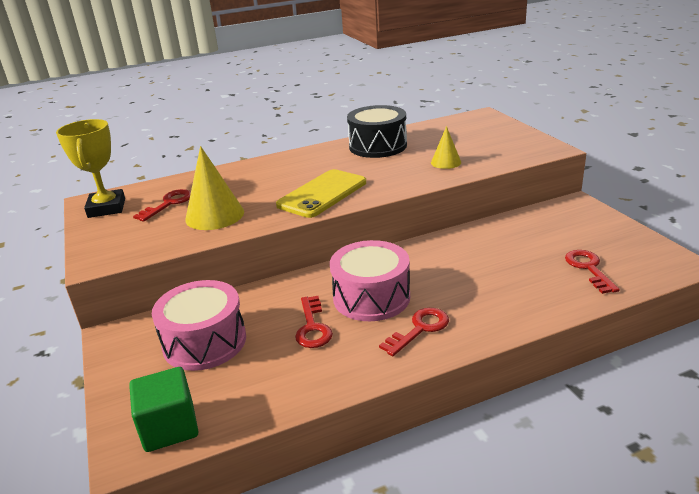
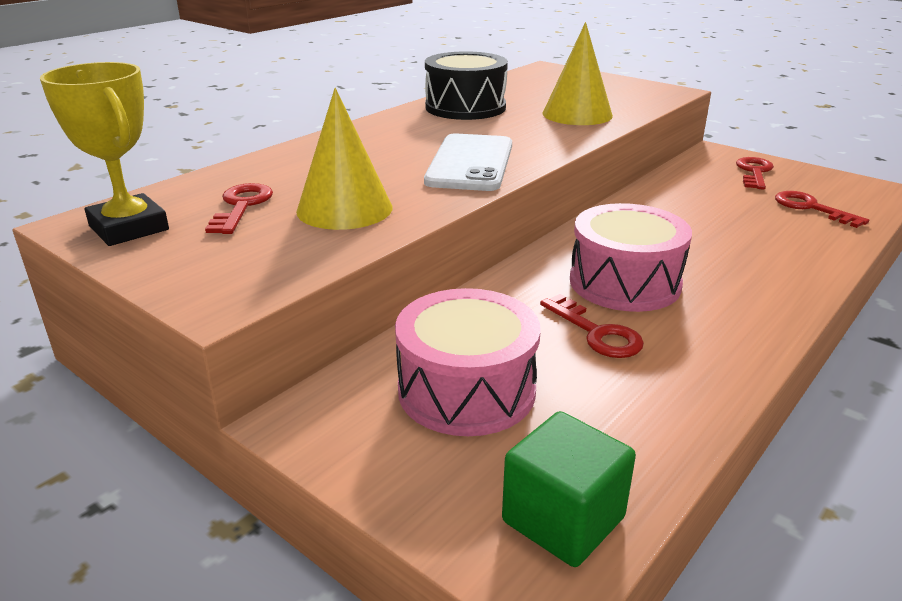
camera: 30 degrees left, 0 degrees up
yellow phone [276,169,366,218] -> white phone [424,134,512,191]
red key [379,308,449,356] -> red key moved to [736,157,774,190]
yellow cone [431,126,461,169] -> yellow cone [542,22,613,125], size x1.73

